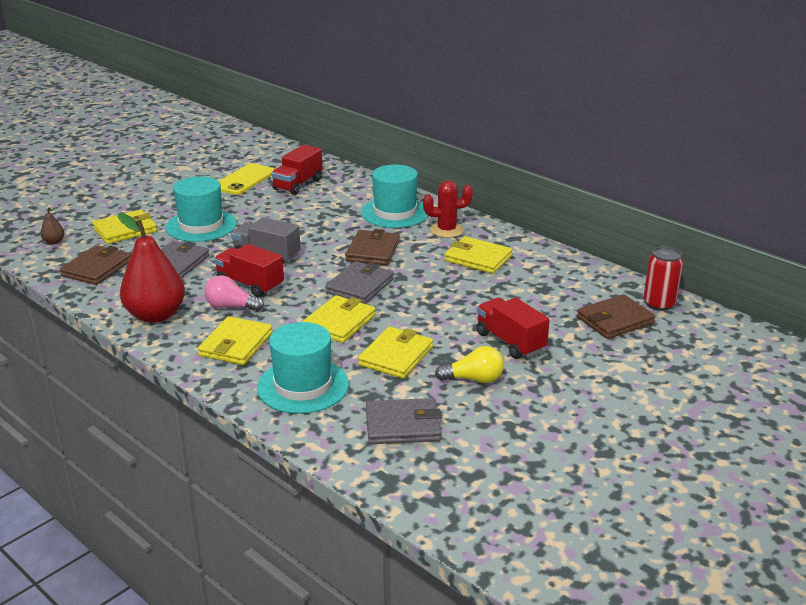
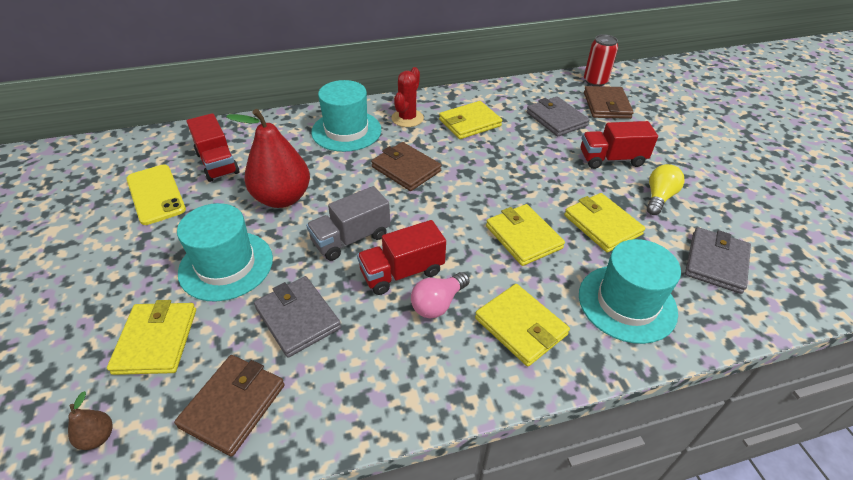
camera: 60 degrees left, 15 degrees up
brown wallet [60,245,131,285] -> brown wallet turned 60 degrees clockwise [174,355,285,457]
red pear [118,213,185,323] -> red pear moved to [226,109,310,208]
grey wallet [325,261,394,304] -> grey wallet moved to [527,96,590,137]

